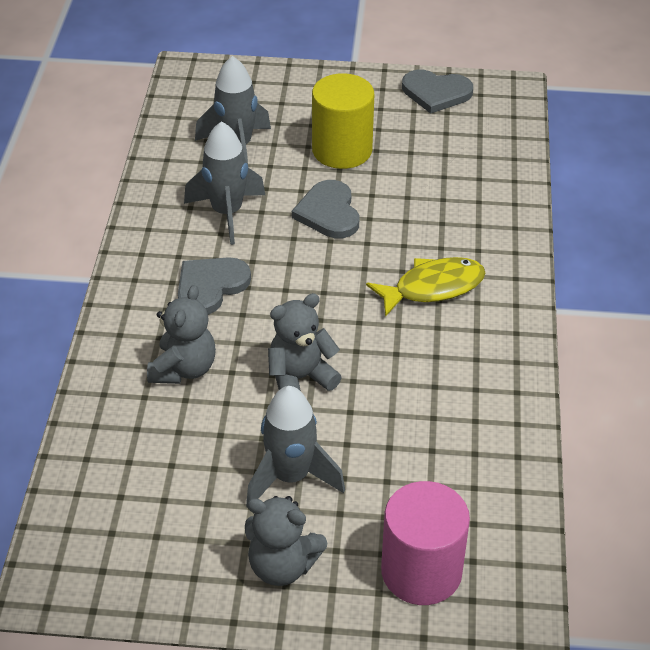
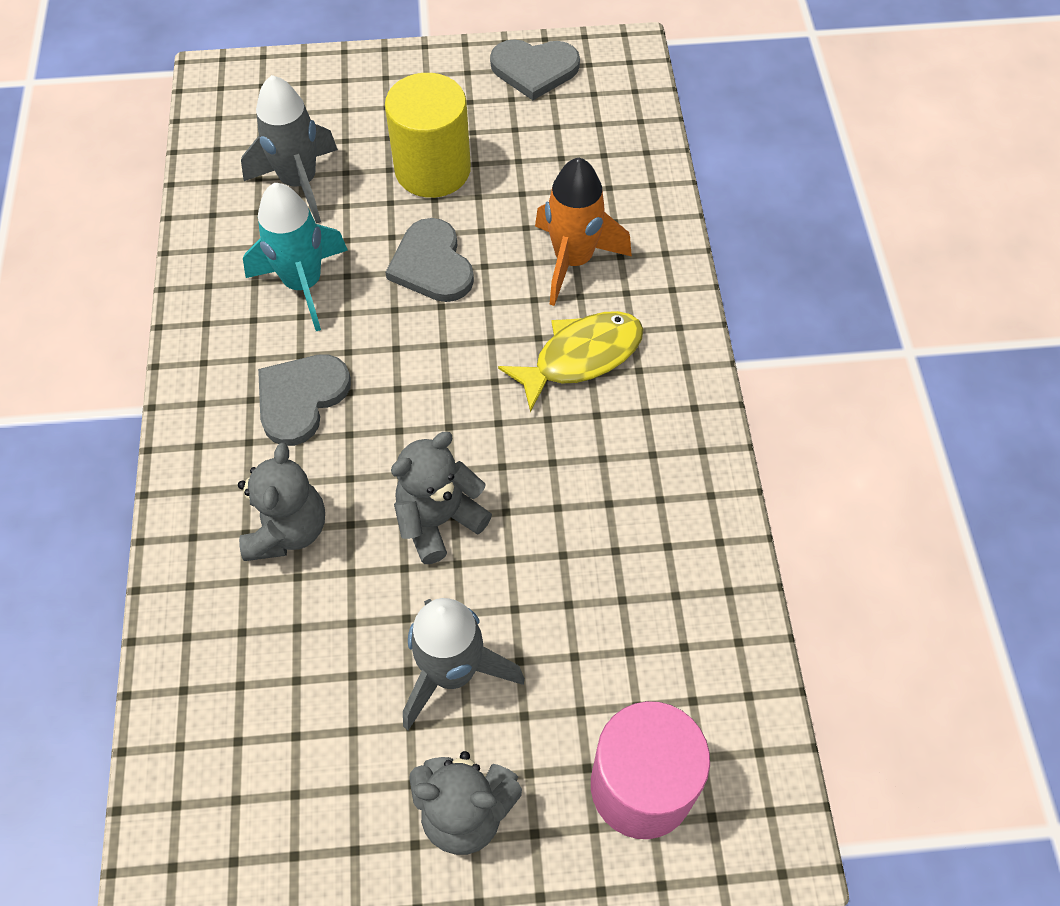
camera: 10 degrees left, 15 degrees up
grey rocket [184,121,265,245] -> turquoise rocket [243,183,348,331]
none -> orange rocket [535,158,632,306]

